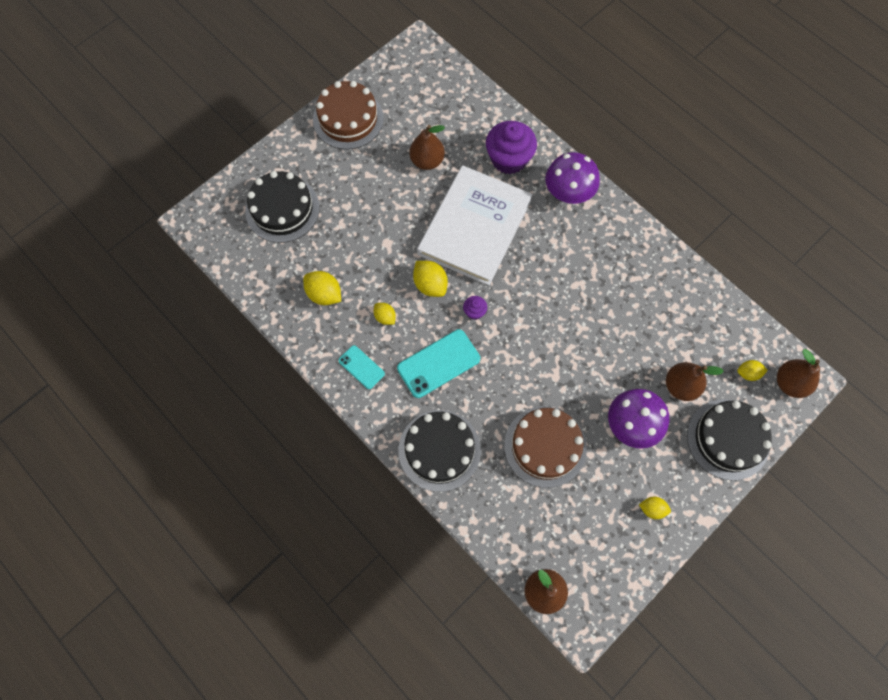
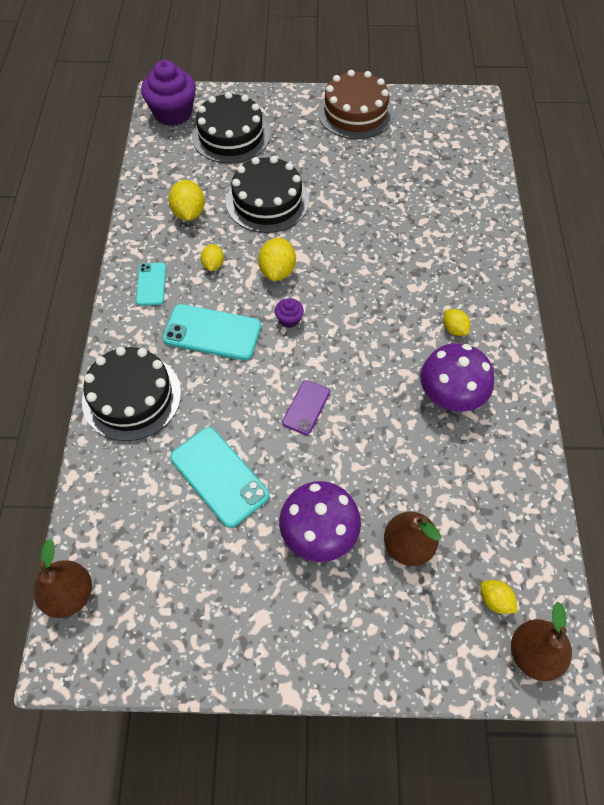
camera: 45 degrees right, 10 degrees down
brown pear [409,125,445,170] -> none
white book [417,165,533,285] -> none
purple cupcake [486,121,537,174] -> purple cupcake moved to [141,60,196,126]
brown cake [504,406,587,488] -> turquoise phone [170,427,270,528]
purple mushroom [545,152,600,204] -> purple mushroom moved to [420,343,494,412]
yellow lemon [639,497,671,519] -> yellow lemon moved to [444,309,470,336]
black cake [687,399,772,480] -> black cake moved to [226,156,309,233]
none -> purple phone [282,380,330,435]

